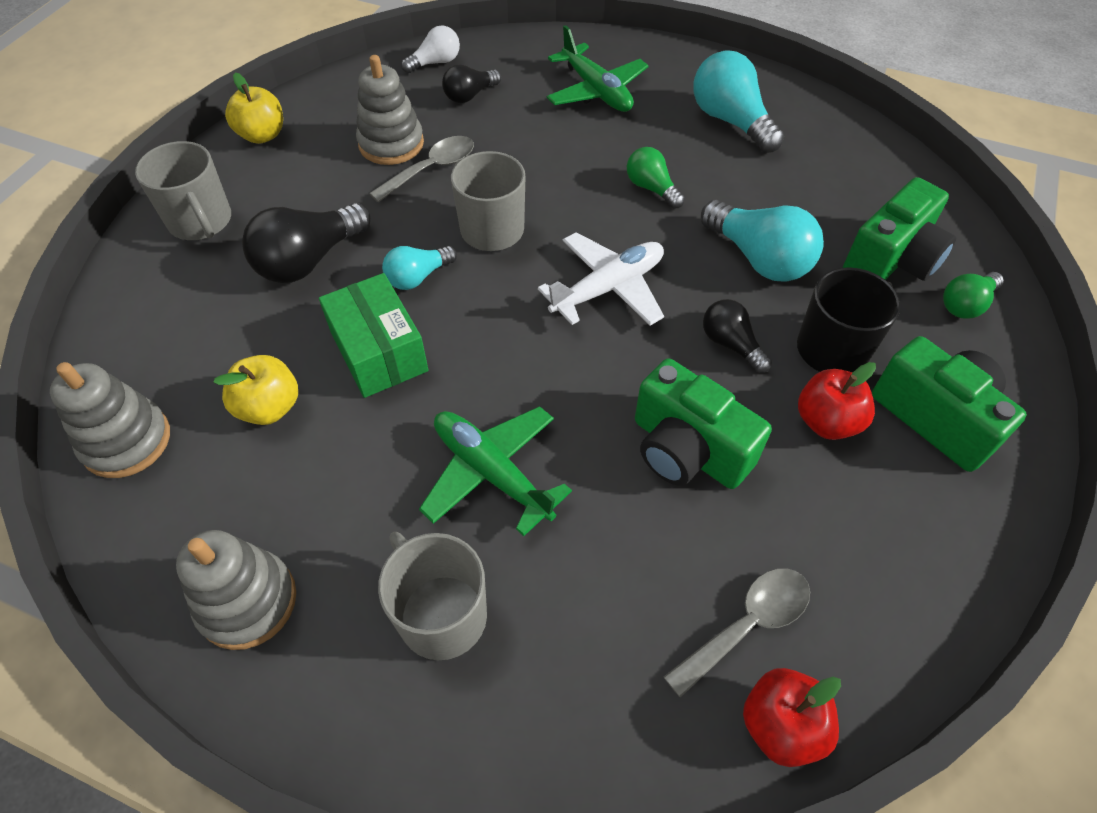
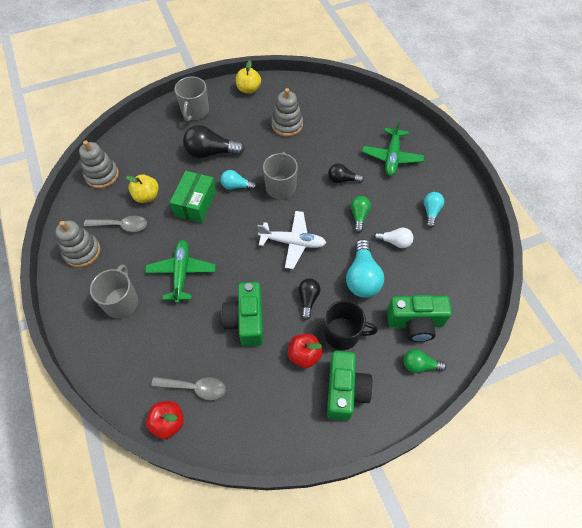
camera: 45 degrees right, 5 degrees up
grey spoon [369,136,474,203] -> grey spoon moved to [84,216,147,232]
white light bulb [401,25,460,73] -> white light bulb moved to [374,228,413,248]
black light bulb [442,64,501,103] -> black light bulb moved to [328,163,364,183]
turquoise light bulb [694,50,784,153] -> turquoise light bulb [424,192,444,228], size x0.59

